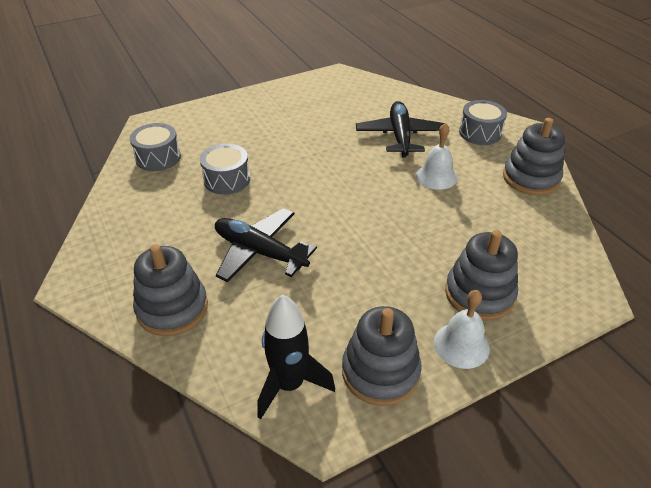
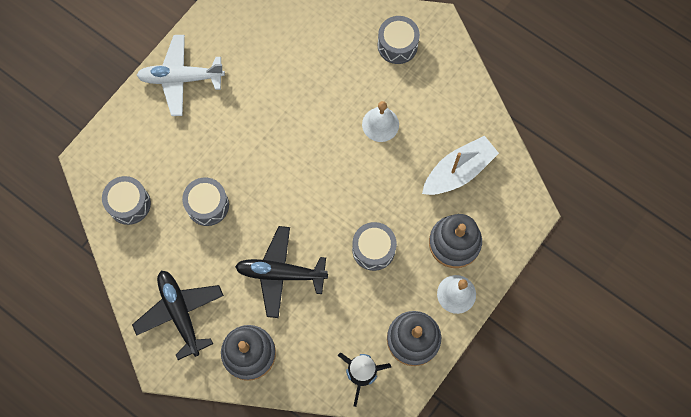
camera: 25 degrees left, 30 degrees up
black plane [356,101,445,157] -> black plane moved to [132,271,224,360]
grey stacking toy [503,118,565,195] -> none
none -> white plane [137,35,225,116]
none -> grey drum [352,222,397,271]
none -> white boat [422,136,499,195]

